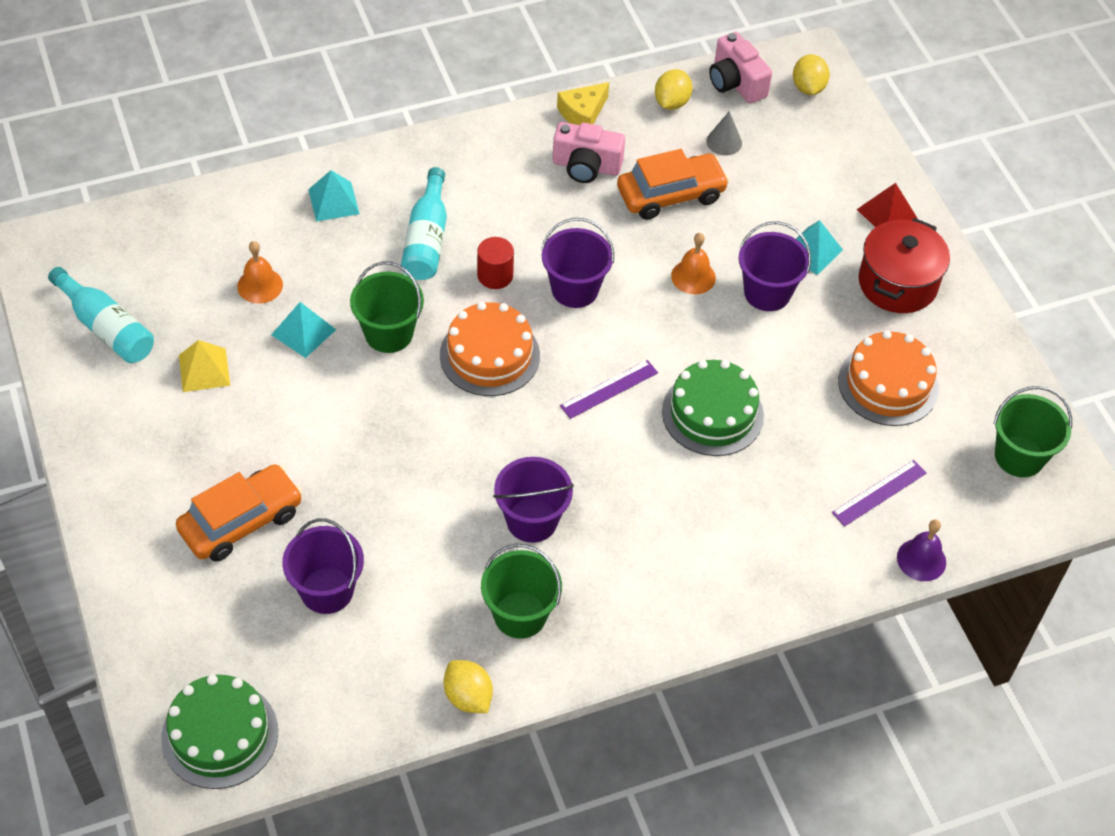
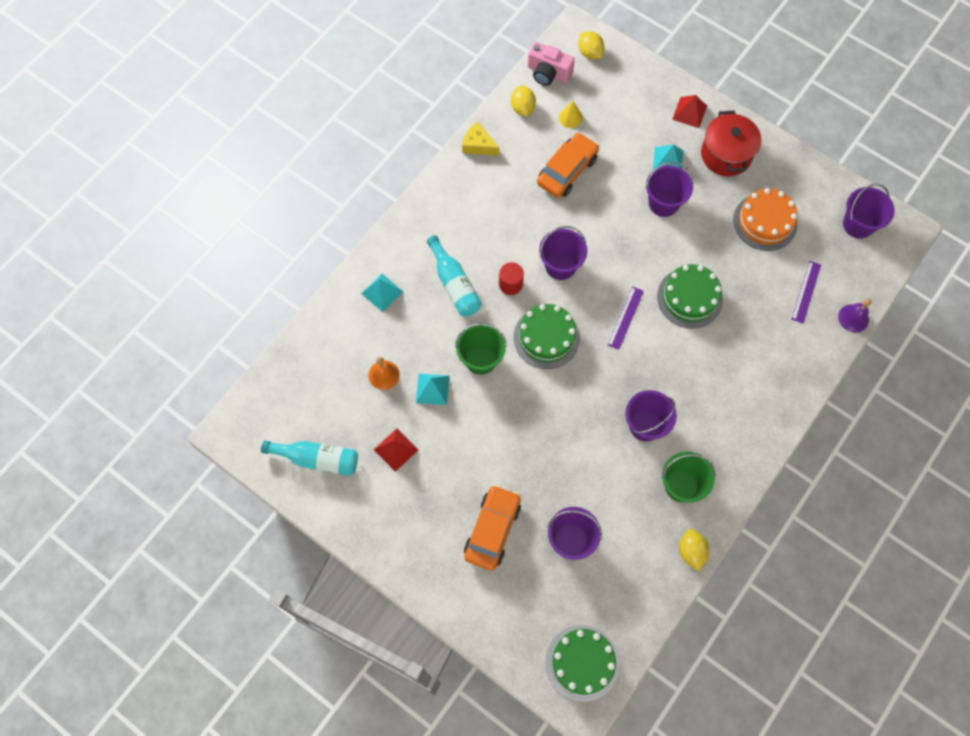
camera: 30 degrees left, 15 degrees up
yellow pyramid [179,340,230,392] -> red pyramid [374,429,418,472]
orange cake [440,302,540,396] -> green cake [513,304,580,369]
yellow lemon [444,660,493,713] -> yellow lemon turned 60 degrees clockwise [679,529,709,571]
pink camera [553,122,625,183] -> none
yellow cheese [557,82,609,125] -> yellow cheese turned 105 degrees clockwise [462,122,500,155]
orange bell [671,233,716,294] -> none
grey cone [706,111,742,155] -> yellow cone [559,101,583,128]
green bucket [994,386,1072,477] -> purple bucket [843,183,895,239]

